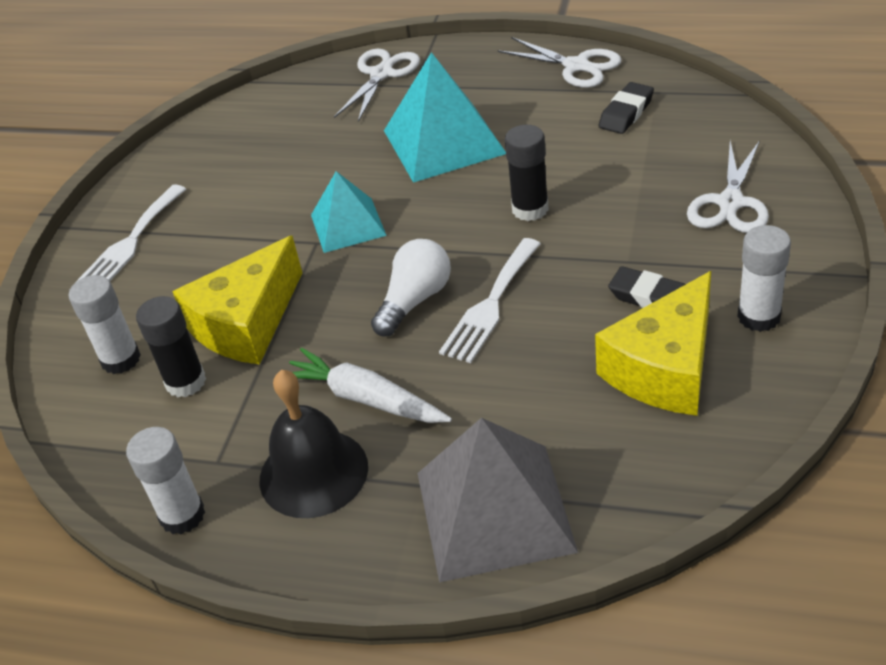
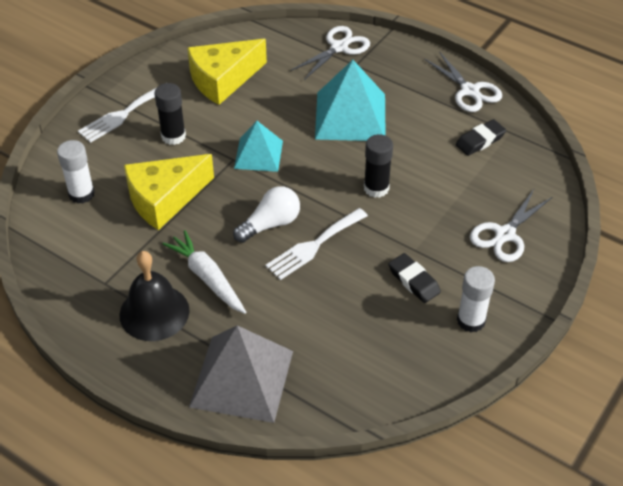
camera: 15 degrees right, 5 degrees up
white glue stick [126,427,205,534] -> none
black glue stick [136,296,206,398] -> black glue stick moved to [154,83,186,145]
yellow cheese [595,271,711,416] -> yellow cheese moved to [187,39,267,105]

